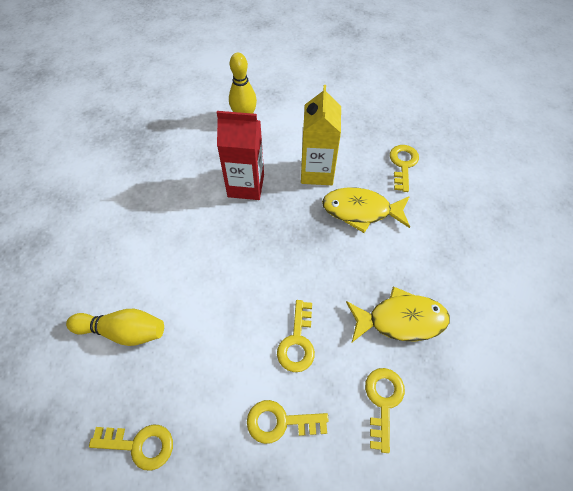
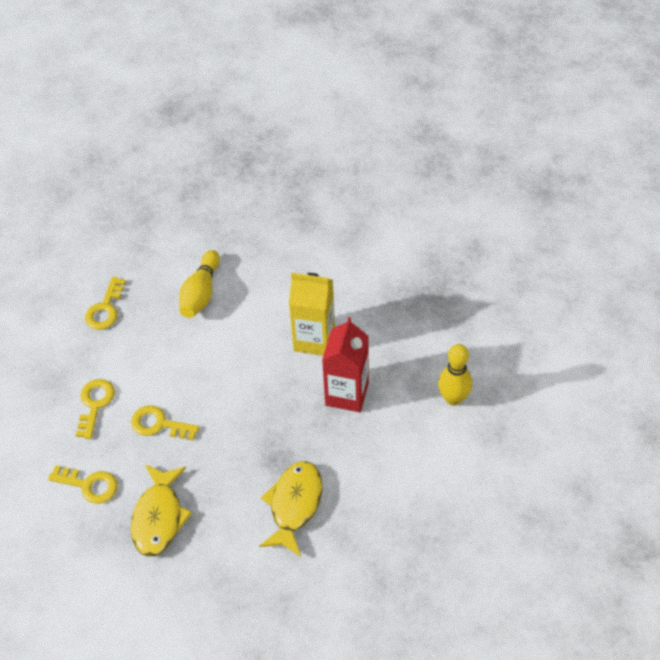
camera: 100 degrees right, 5 degrees down
yellow carton [301,85,341,185] -> yellow carton moved to [289,273,335,356]
yellow key [390,145,419,192] -> none

